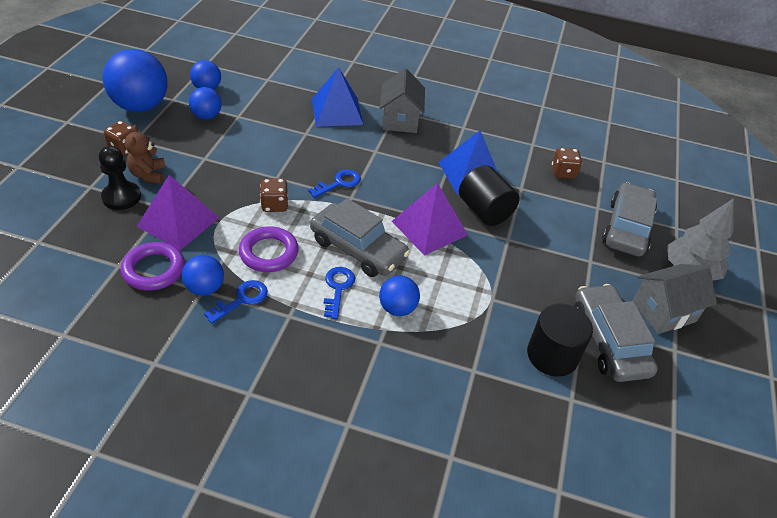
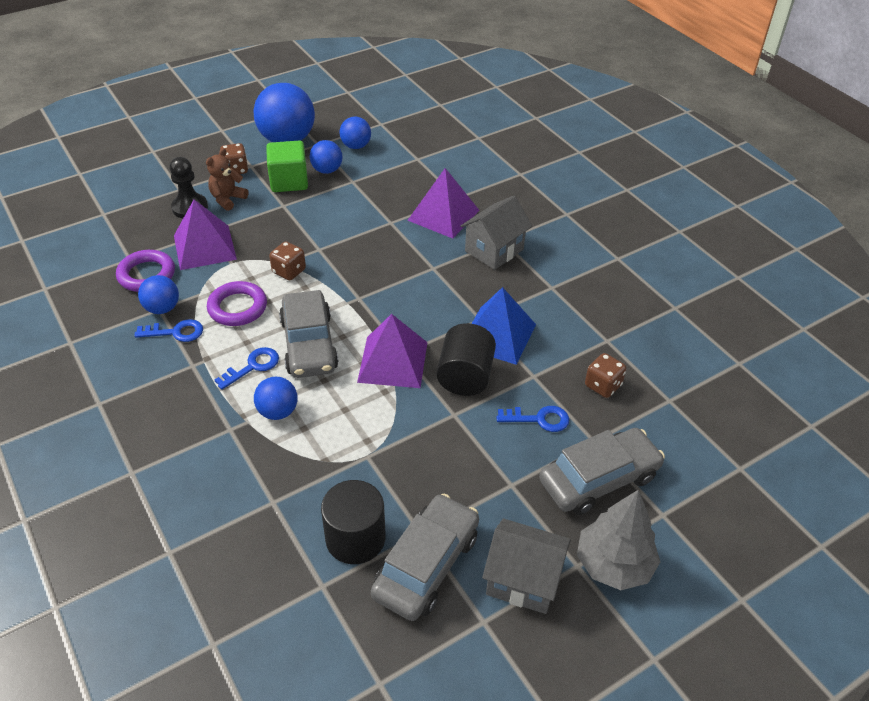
camera: 45 degrees right, 0 degrees up
blue key [308,169,361,198] -> blue key moved to [496,406,569,432]
blue pyramid [312,67,364,127] -> purple pyramid [408,168,480,239]
none -> green cube [266,140,308,192]

